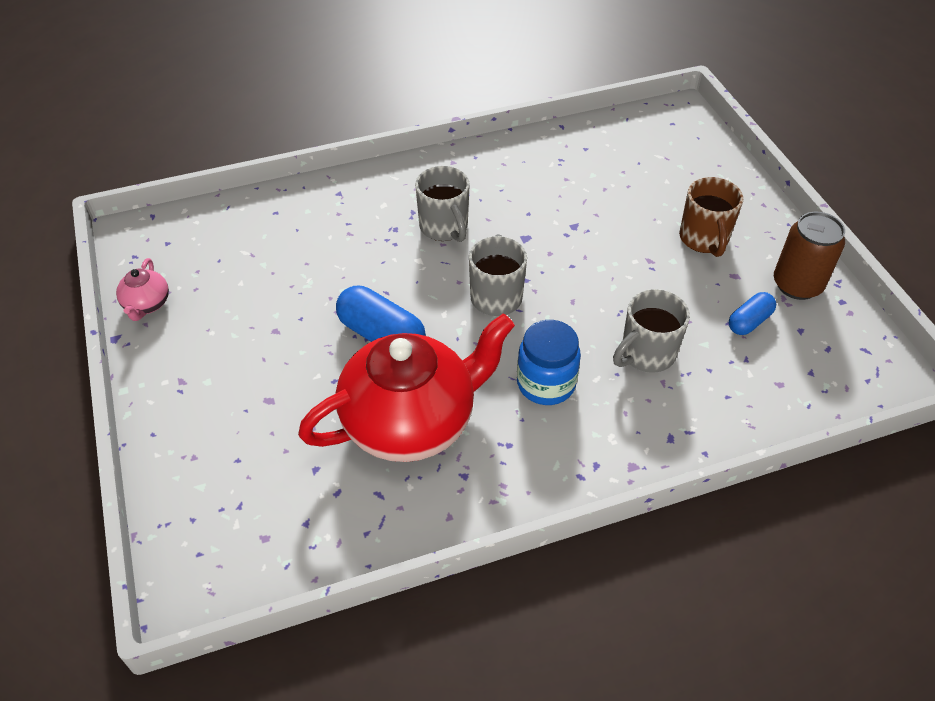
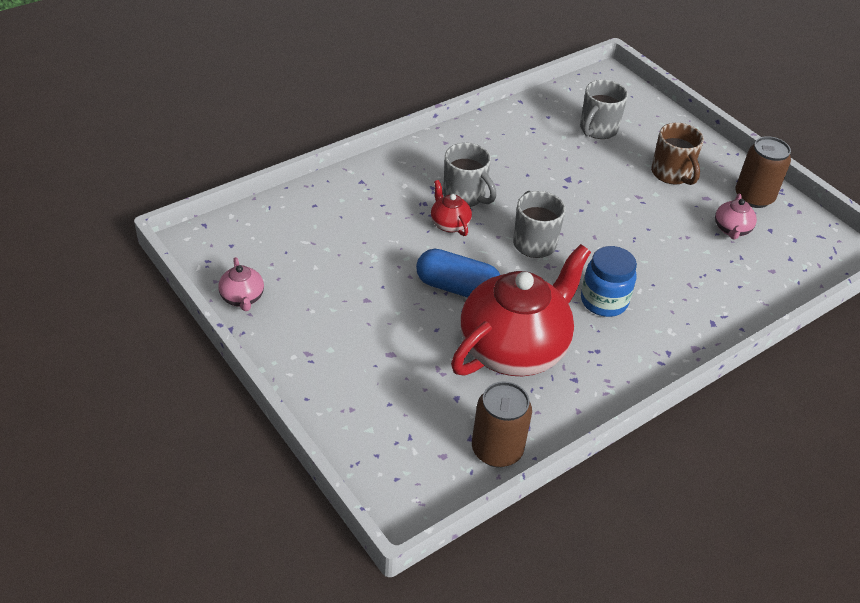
camera: 20 degrees left, 5 degrees down
grey mug [613,289,690,373] -> grey mug moved to [580,80,628,139]
blue capsule [729,292,776,335] -> pink teapot [715,194,757,240]
none -> red teapot [431,180,472,236]
none -> brown can [472,381,532,467]

